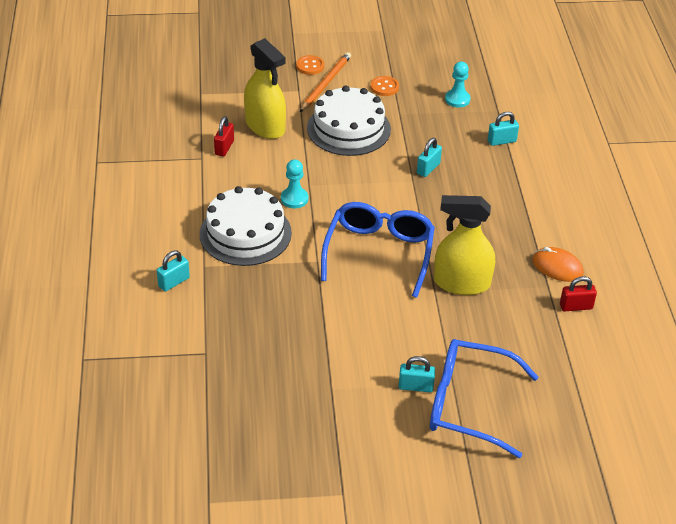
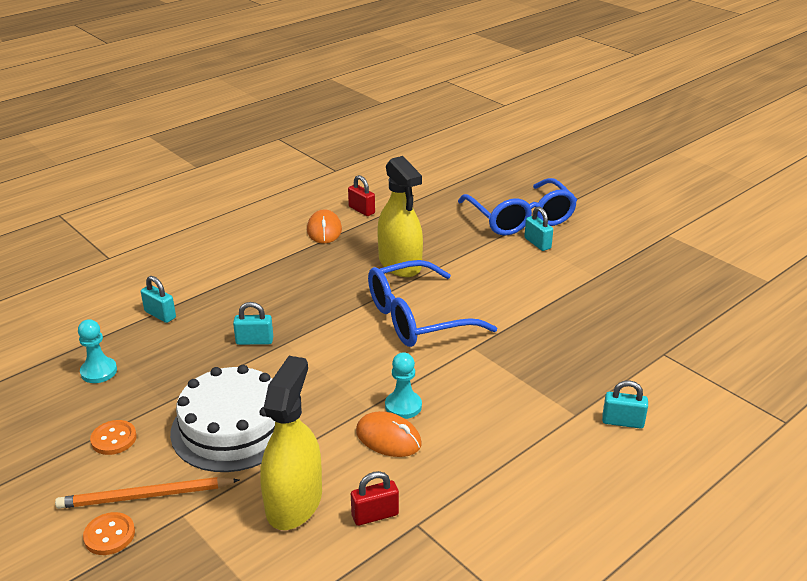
camera: 125 degrees left, 10 degrees down
white cake [200,186,292,266] -> none
none -> orange mouse [356,411,422,457]

